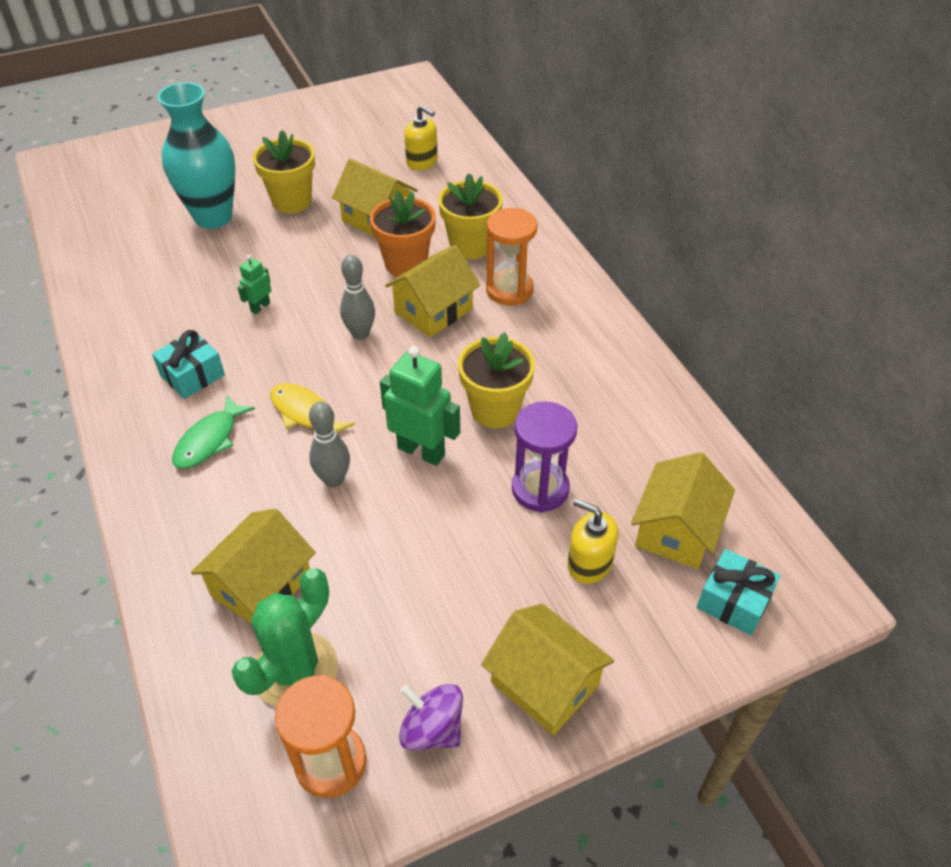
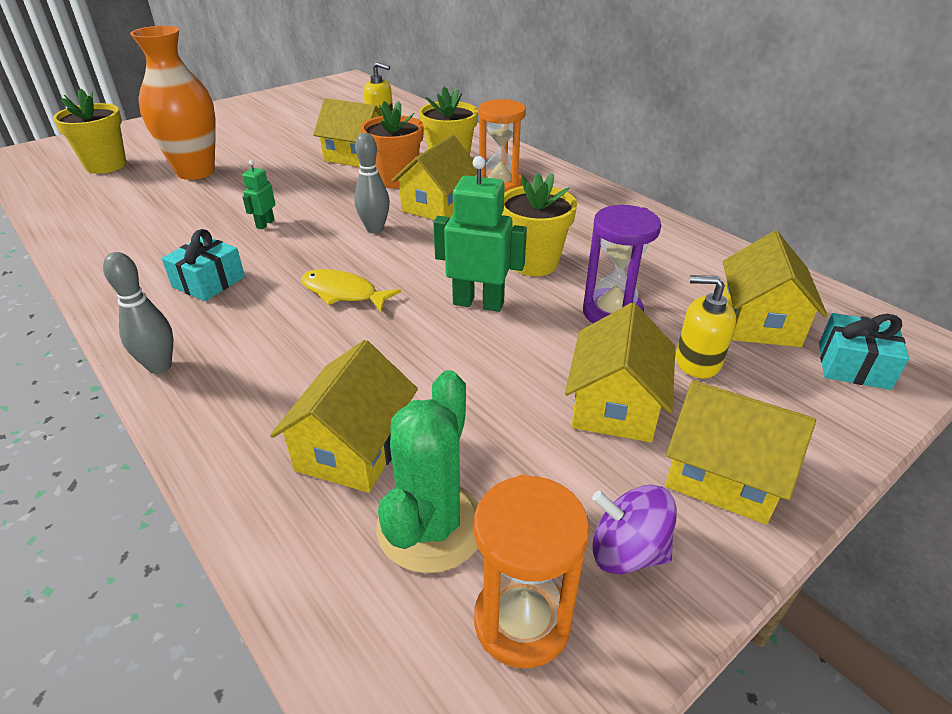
camera: 15 degrees left, 10 degrees down
turquoise vase [157,82,235,229] -> orange vase [130,26,216,180]
green fish [172,395,255,469] -> none
yellow flower pot [253,130,315,214] -> yellow flower pot moved to [53,88,126,174]
grey bowling pin [309,402,350,488] -> grey bowling pin moved to [103,252,173,374]
none -> yellow house [565,303,675,442]

